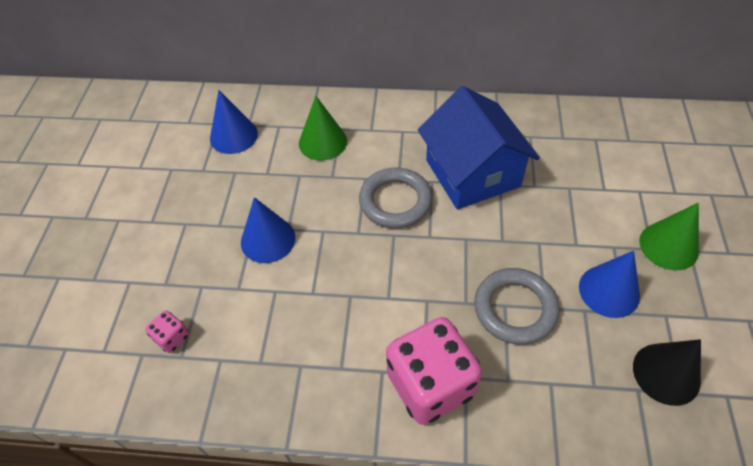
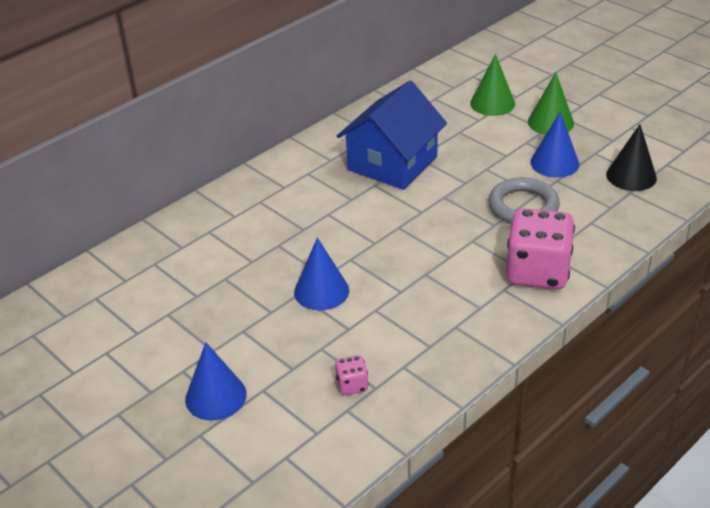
camera: 50 degrees left, 15 degrees down
blue cone [210,90,258,154] -> blue cone moved to [185,342,247,421]
green cone [299,96,347,160] -> green cone moved to [470,54,515,116]
grey ring [359,168,432,228] -> none
blue house [418,86,540,210] -> blue house turned 75 degrees counterclockwise [337,81,447,190]

